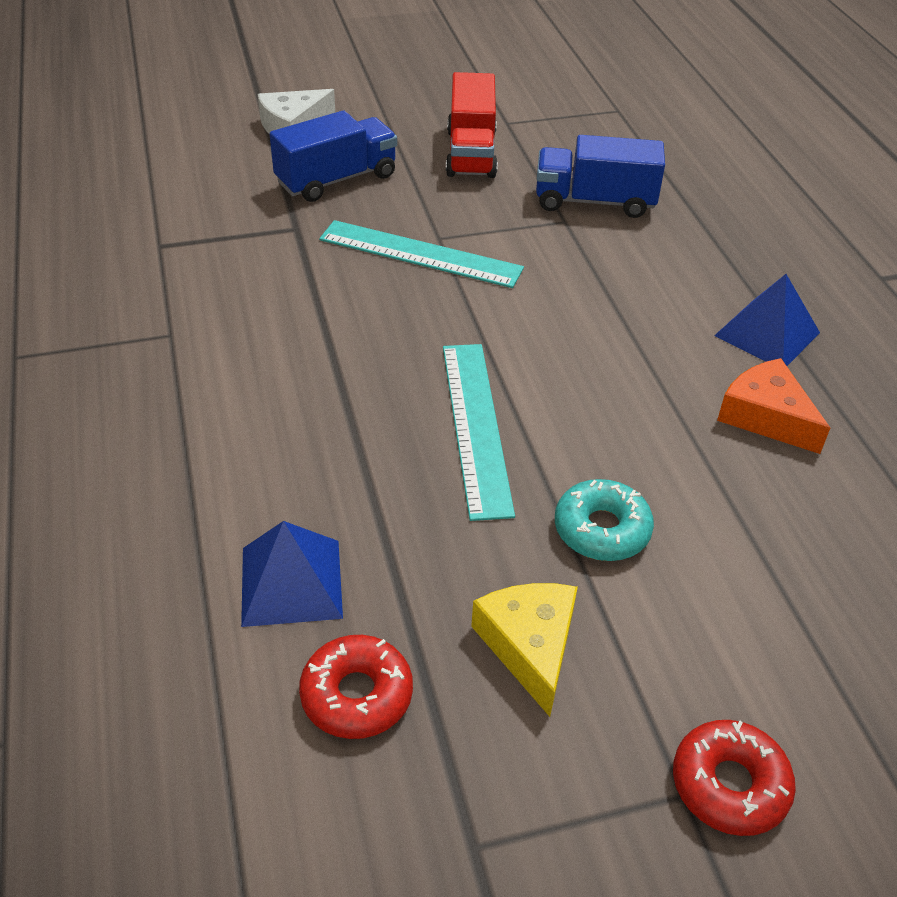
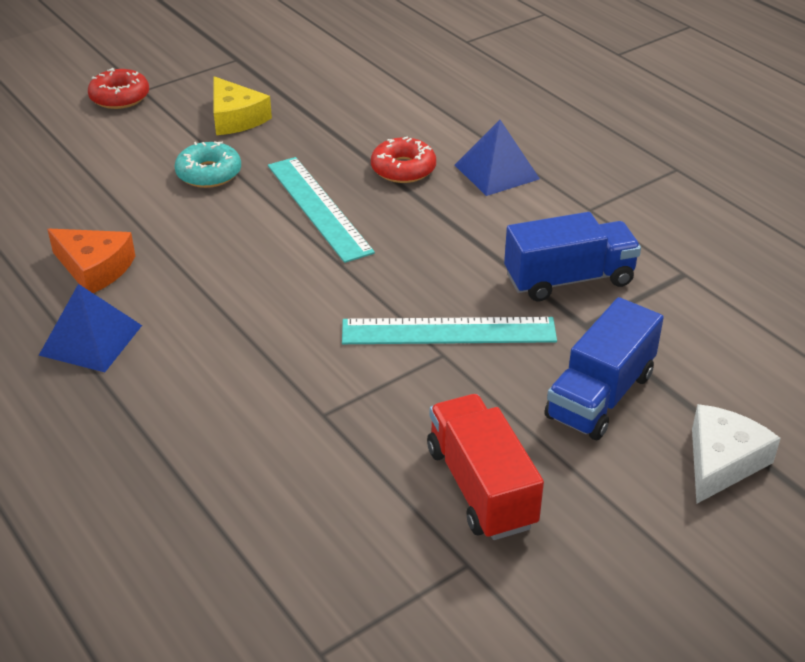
camera: 160 degrees right, 5 degrees down
blue pyramid [241,521,343,627] -> blue pyramid moved to [455,120,540,196]
red donut [299,635,413,739] -> red donut moved to [371,136,436,183]
blue truck [536,135,665,218] -> blue truck moved to [504,212,641,301]

